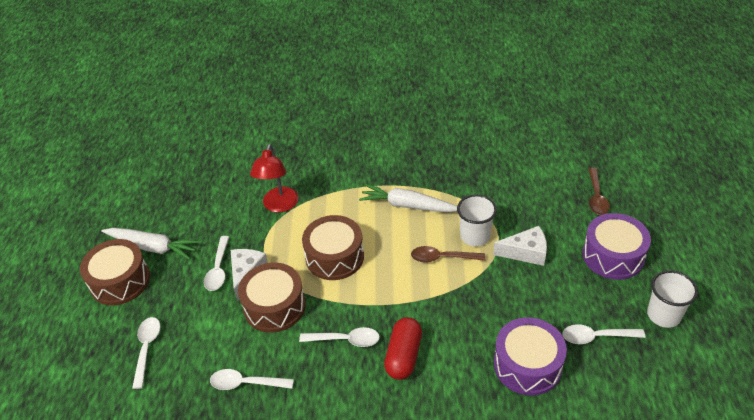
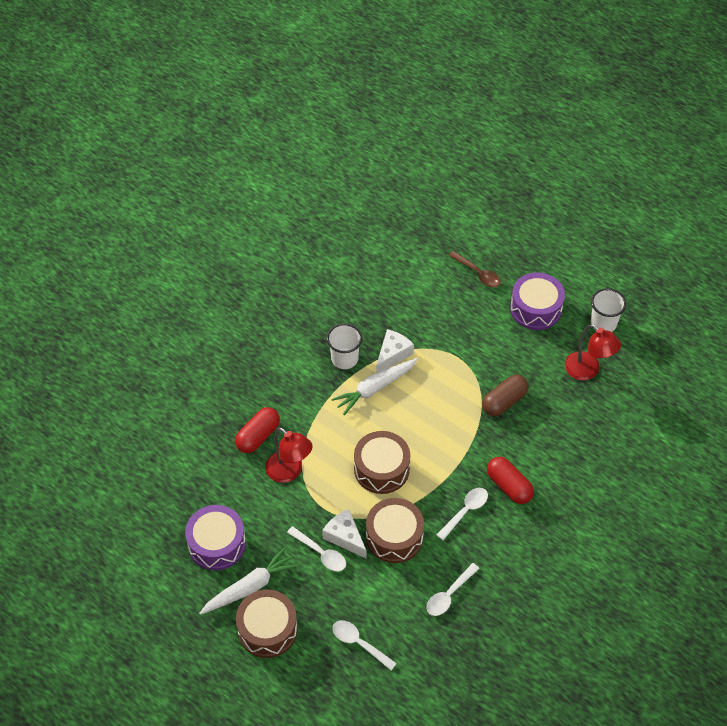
camera: 55 degrees left, 10 degrees up
brown spoon [411,246,485,263] -> none
white cup [457,195,497,246] -> white cup moved to [327,324,362,369]
white cheese [493,226,547,266] -> white cheese moved to [376,329,414,373]
purple drum [494,317,567,396] -> purple drum moved to [185,505,246,570]
white spoon [562,324,646,344] -> red lamp [565,324,621,381]
none -> red capsule [235,407,280,453]
none -> brown capsule [482,375,528,416]

